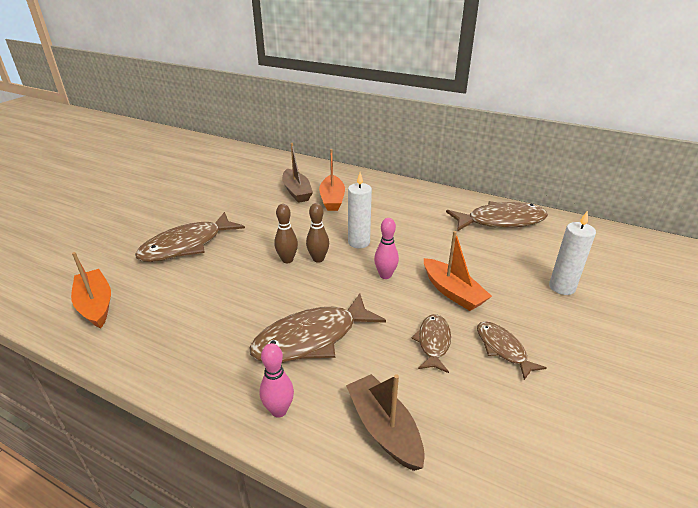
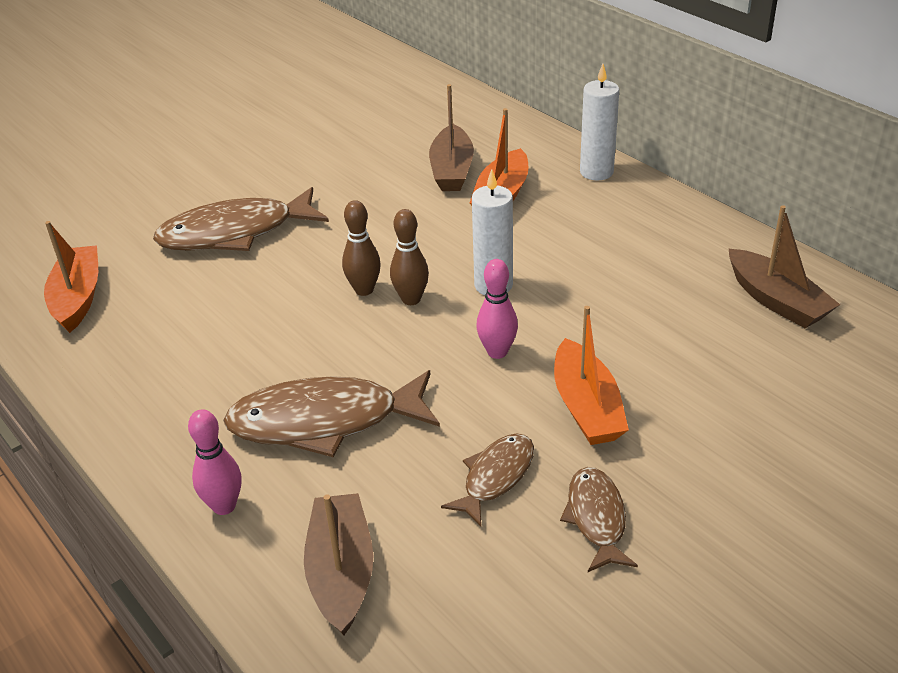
camera: 25 degrees right, 5 degrees up
brown fish [446,201,548,231] -> brown boat [728,205,840,328]
white candle [549,211,596,295] -> white candle moved to [580,64,619,181]

